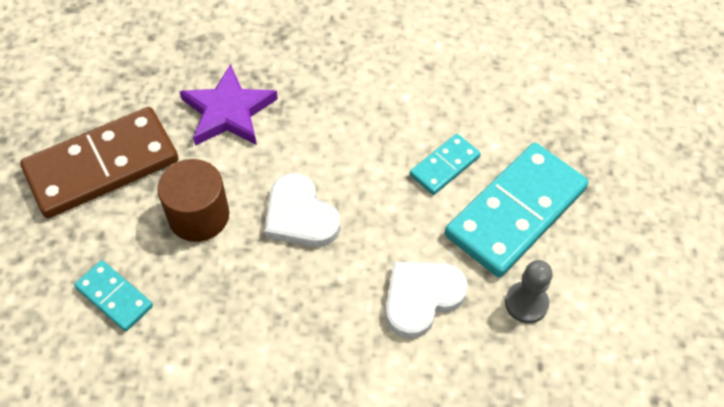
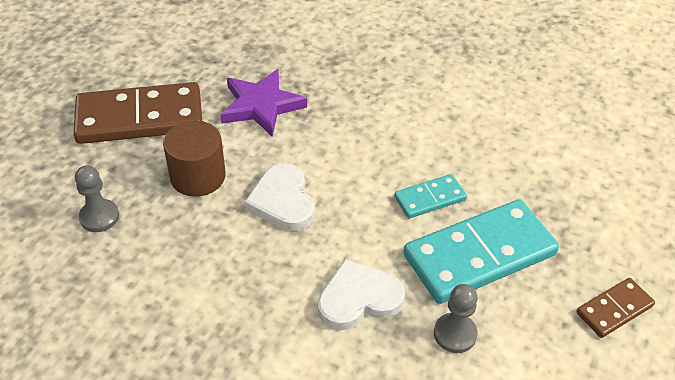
camera: 20 degrees right, 10 degrees down
turquoise domino [74,260,153,331] -> grey pawn [75,165,119,232]
none -> brown domino [576,278,655,338]

